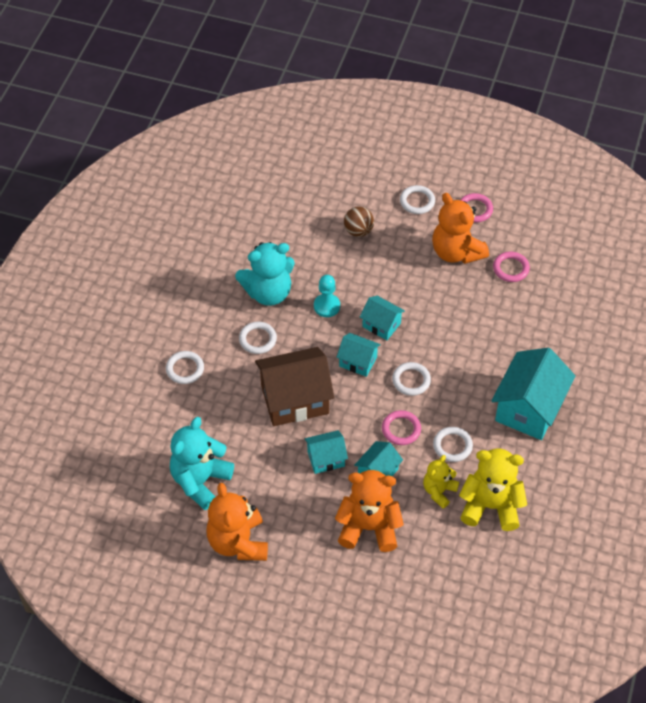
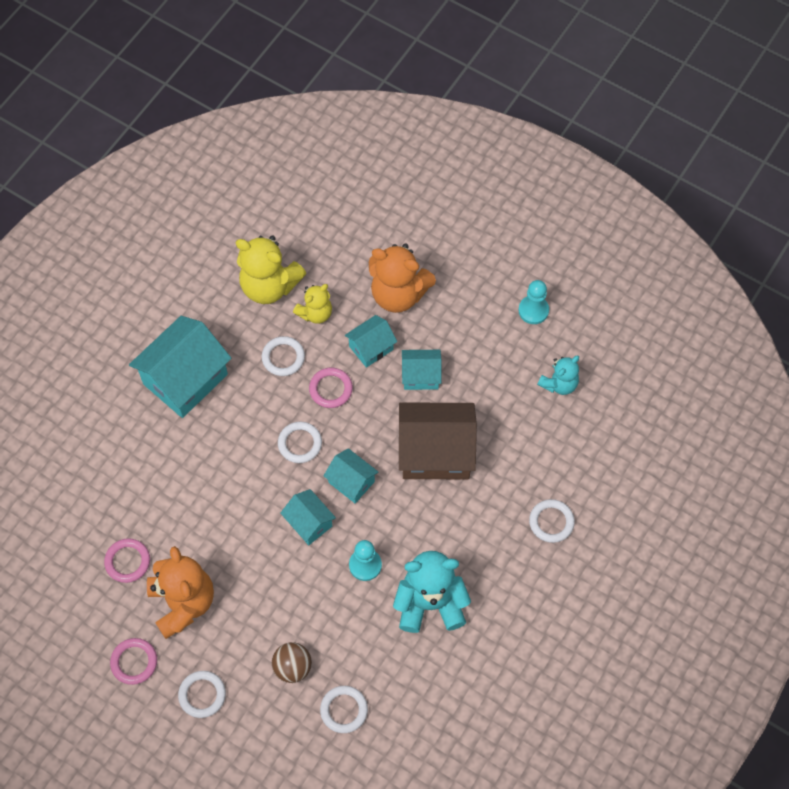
camera: 165 degrees left, 10 degrees up
turquoise teddy bear [170,417,234,510] -> turquoise teddy bear [537,356,579,395], size x0.58
orange teddy bear [206,483,268,561] -> turquoise pawn [518,280,549,324]
white ring [239,322,277,354] -> white ring moved to [320,686,368,733]

